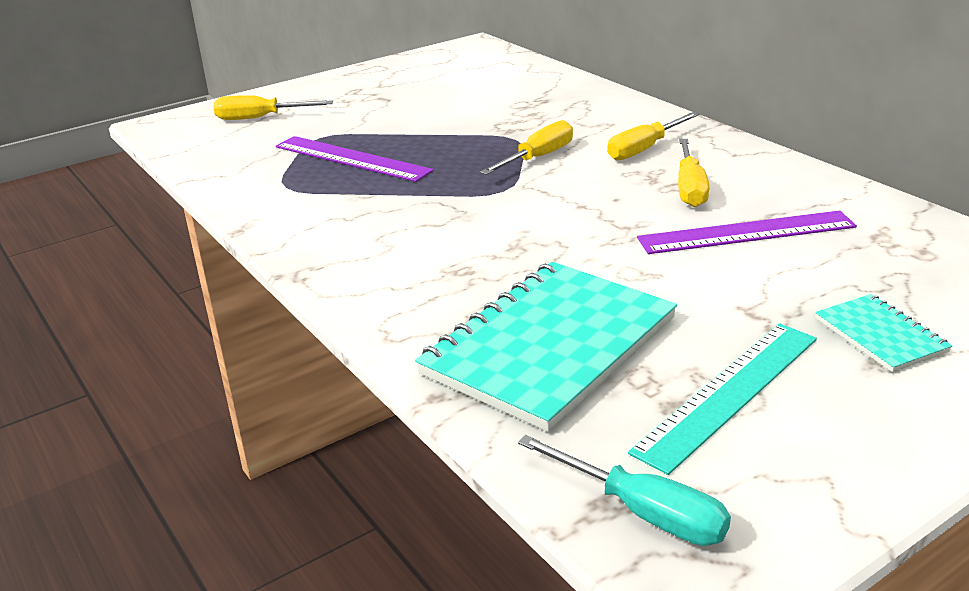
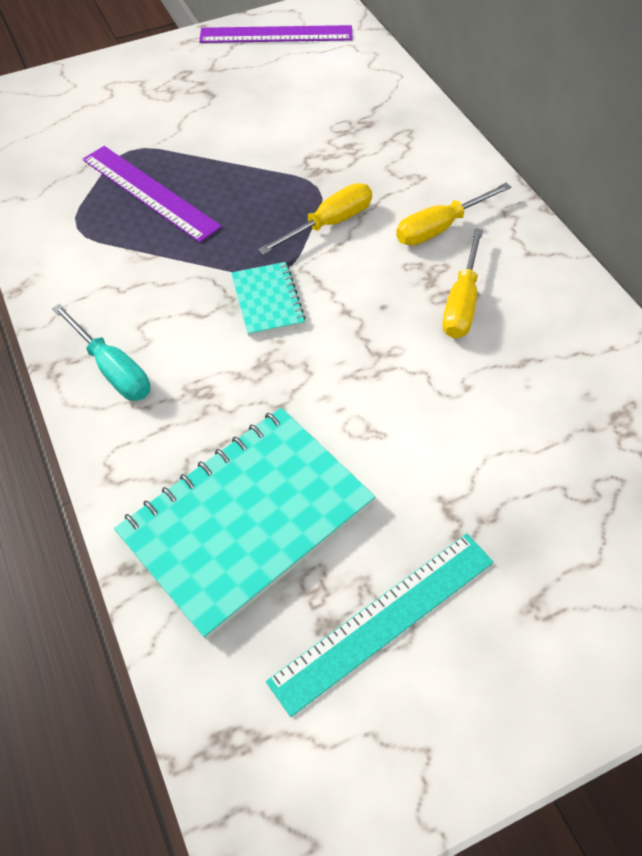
camera: 10 degrees right, 25 degrees up
yellow screwdriver [213,95,333,120] -> none
turquoise screwdriver [518,435,731,546] -> turquoise screwdriver moved to [52,304,150,401]
purple ruler [637,210,857,254] -> purple ruler moved to [199,25,353,43]
turquoise notebook [815,294,952,372] -> turquoise notebook moved to [231,262,306,336]

